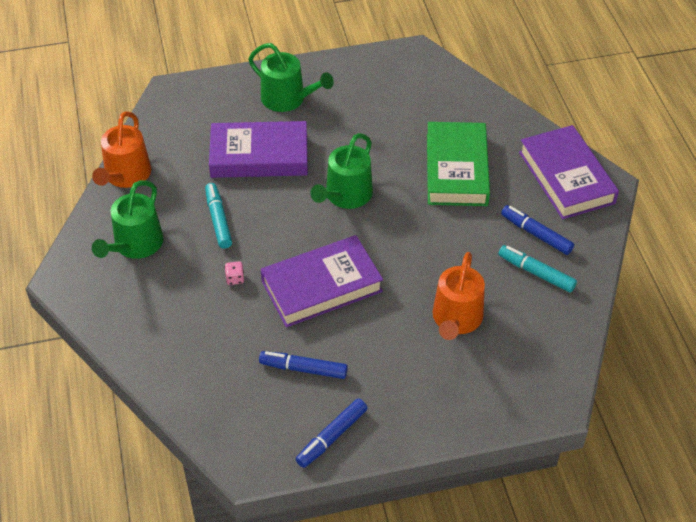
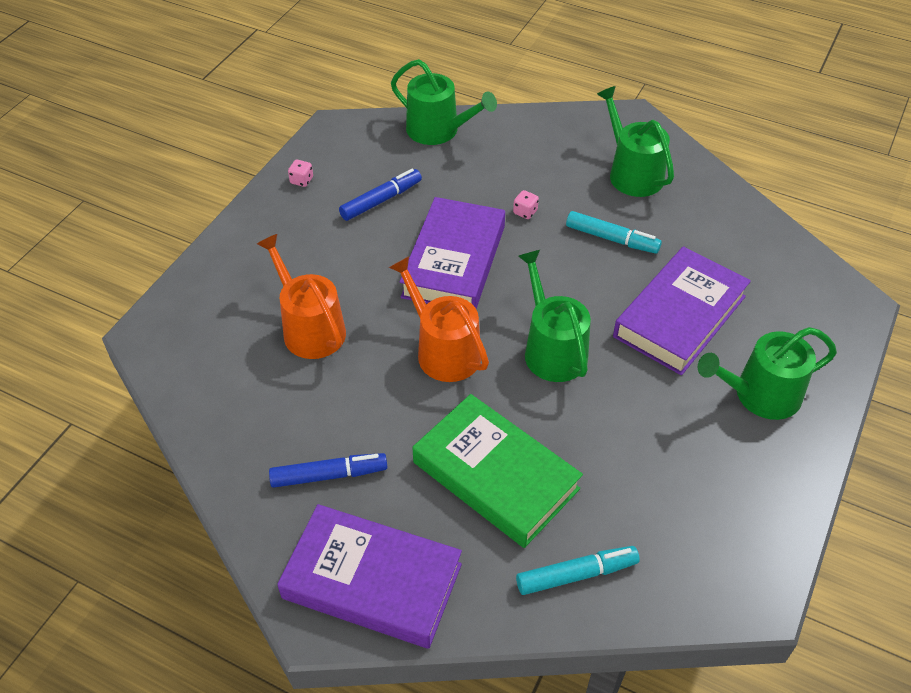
camera: 130 degrees right, 0 degrees up
orange watering can [92,111,151,188] -> orange watering can moved to [389,256,489,382]
blue marker [296,398,368,468] -> pink dice [288,160,313,187]
turquoise marker [498,245,577,293] -> turquoise marker moved to [516,546,640,595]
none -> green watering can [391,59,497,145]

